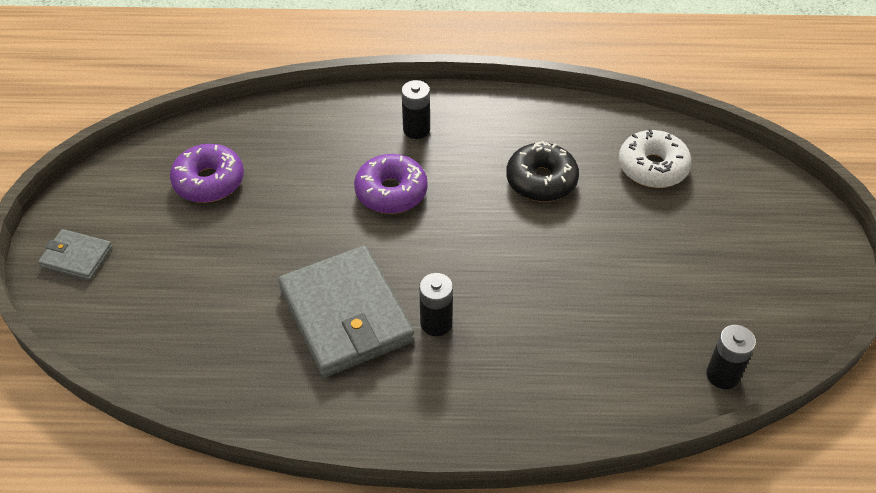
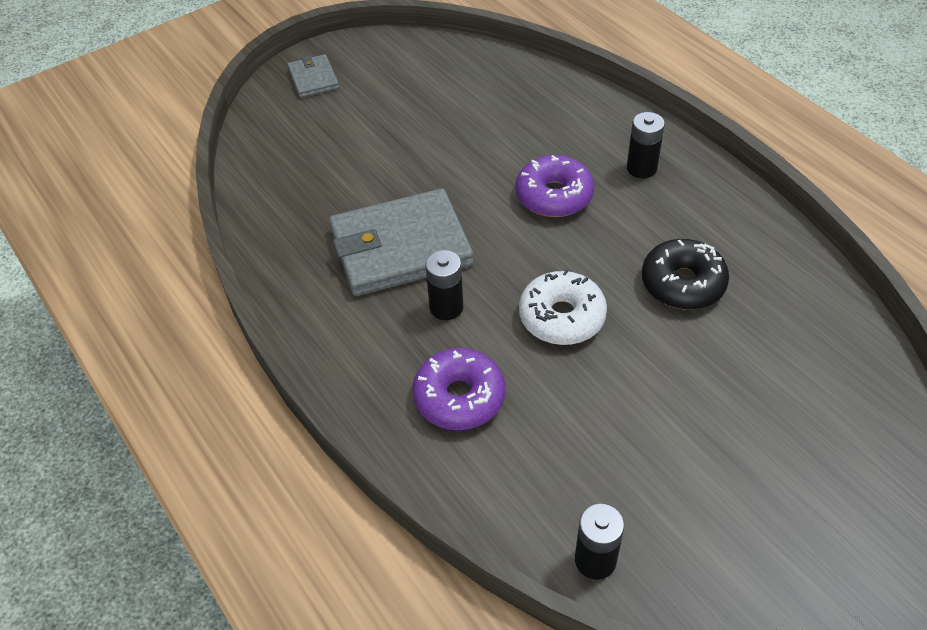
camera: 55 degrees right, 0 degrees up
purple donut [170,144,244,203] -> purple donut moved to [412,348,506,430]
grey wallet [278,246,414,377] -> grey wallet turned 45 degrees clockwise [329,188,474,296]
white donut [619,129,692,188] -> white donut moved to [519,269,607,345]

